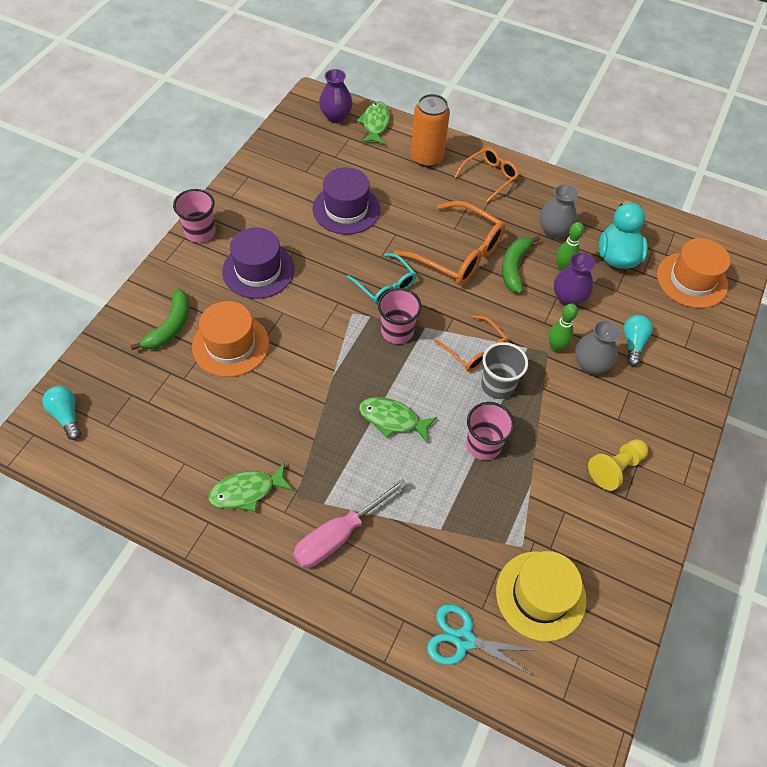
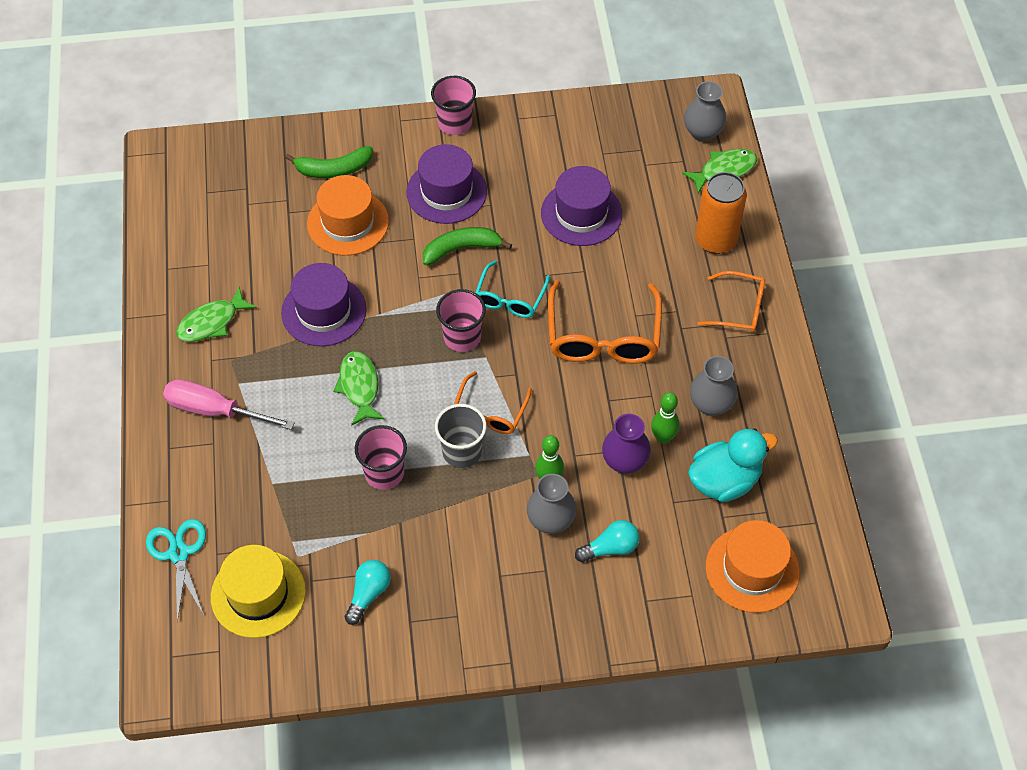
camera: 60 degrees right, 0 degrees up
turquoise light bulb [43,386,81,440] -> turquoise light bulb moved to [345,560,391,625]
green fish [208,462,293,512] -> green fish turned 75 degrees counterclockwise [176,287,257,342]
purple vase [319,69,353,123] -> grey vase [684,81,726,142]
green banana [502,236,540,293] -> green banana moved to [423,227,512,266]
yellow pawn [588,439,648,491] -> none
none -> purple hat [281,263,366,346]

